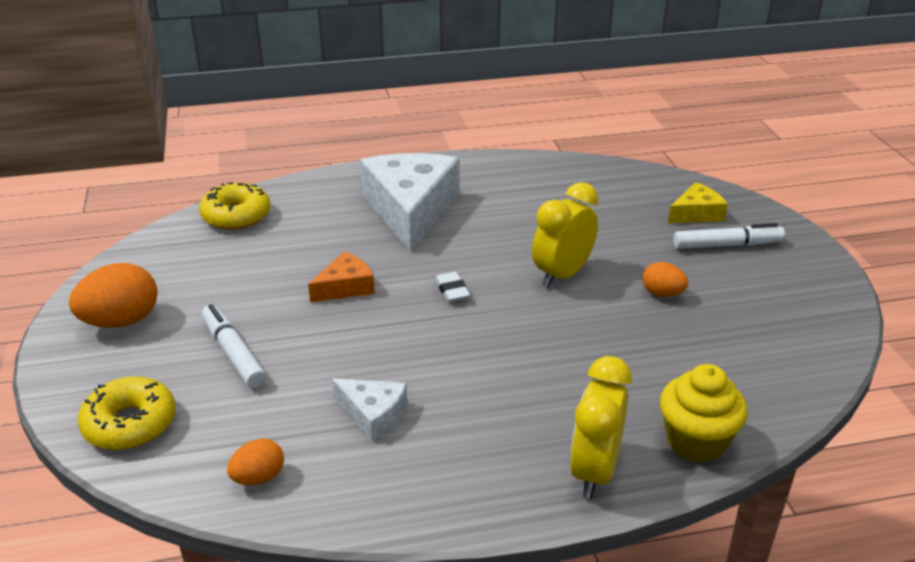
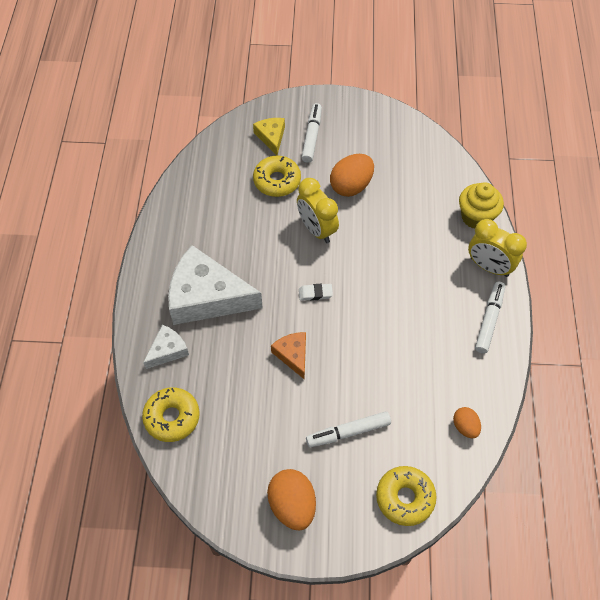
camera: 75 degrees left, 25 degrees up
white cheese [332,378,407,441] -> white cheese moved to [143,325,189,369]
orange egg [642,262,688,297] -> orange egg [330,154,374,197], size x1.76
none -> yellow donut [253,156,301,197]
none -> white marker [475,282,505,354]

